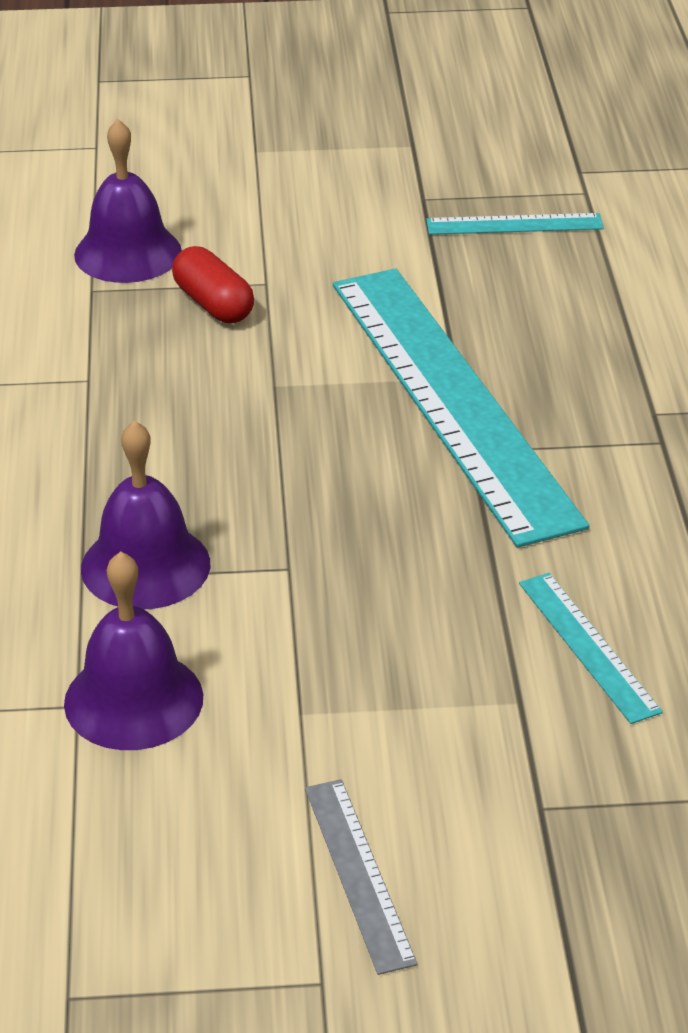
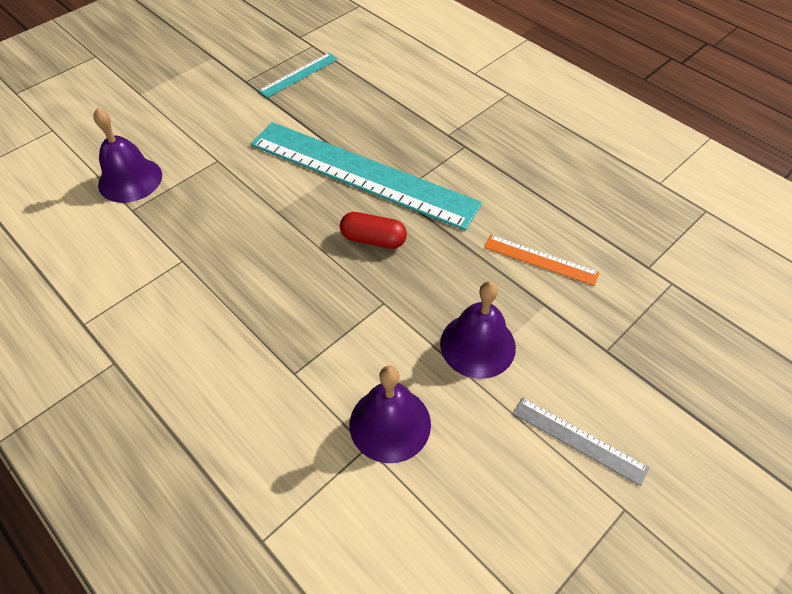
camera: 40 degrees left, 15 degrees up
purple bell [81,420,210,609] -> purple bell moved to [440,281,516,379]
red capsule [172,246,254,323] -> red capsule moved to [340,212,407,249]
turquoise ruler [519,573,663,724] -> orange ruler [484,235,600,286]

